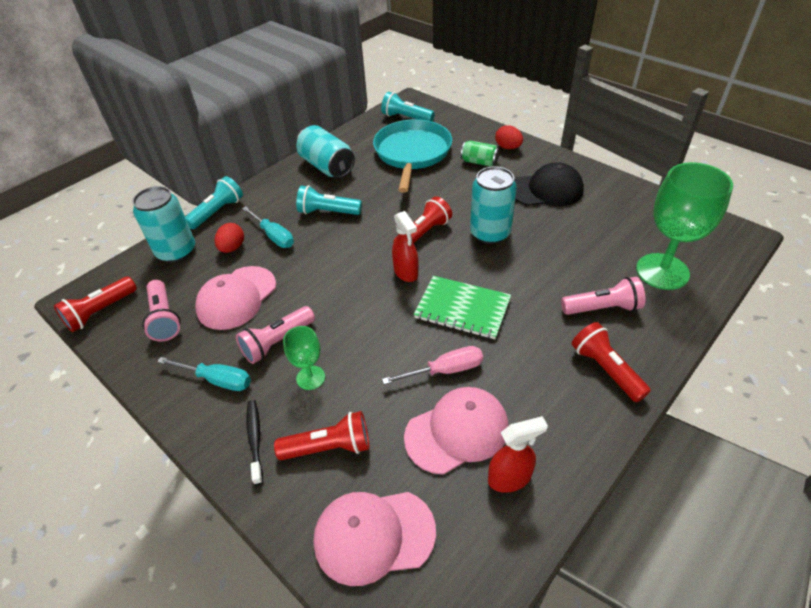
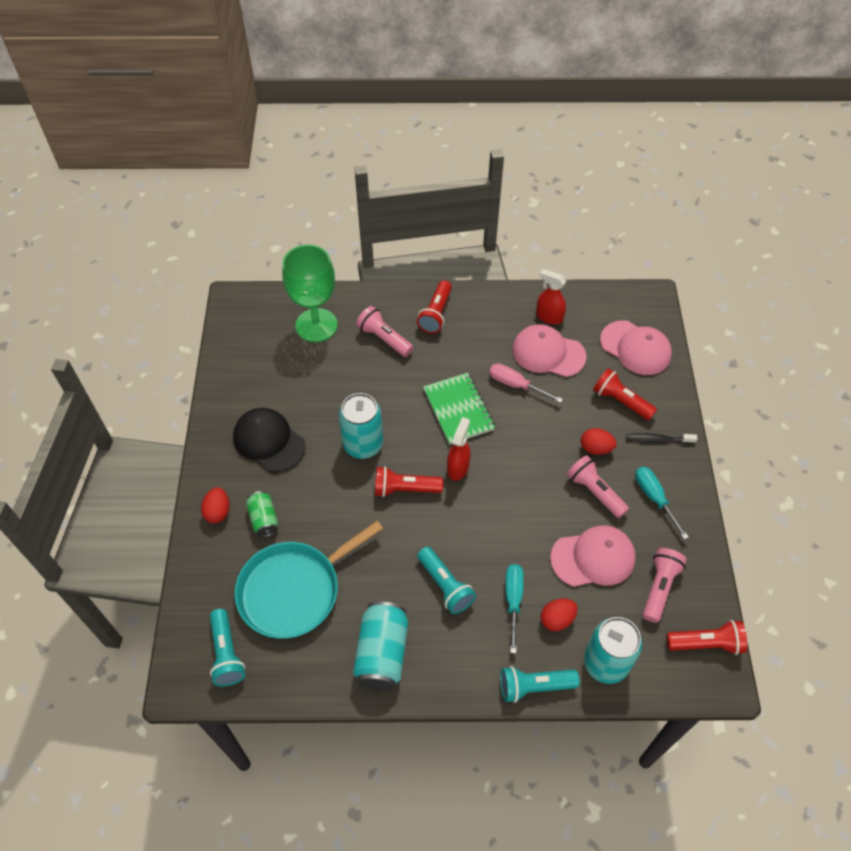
camera: 135 degrees left, 10 degrees up
pink flashlight [236,306,315,364] -> pink flashlight turned 135 degrees counterclockwise [567,455,629,518]
black toothbrush [246,400,263,485] -> black toothbrush turned 60 degrees clockwise [626,433,697,444]
green goblet [283,326,325,390] -> red egg [581,428,617,455]

